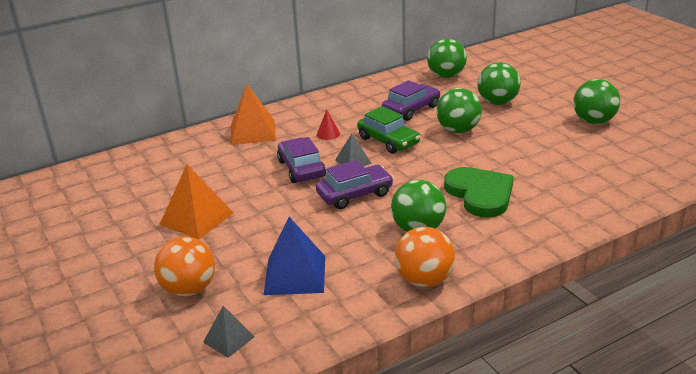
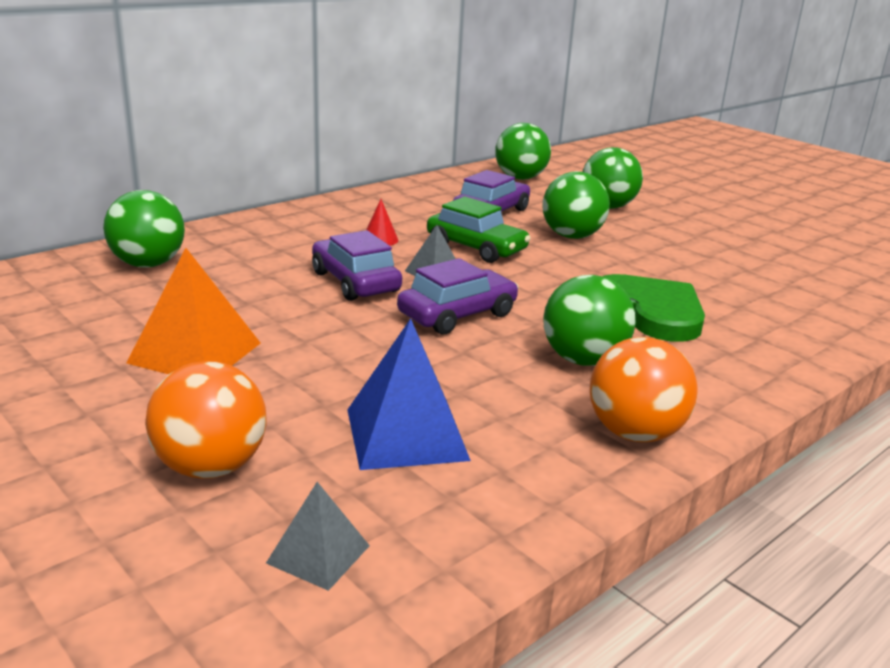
camera: 15 degrees left, 5 degrees down
orange pyramid [231,84,276,145] -> none
green ball [573,79,620,124] -> green ball moved to [103,190,185,267]

